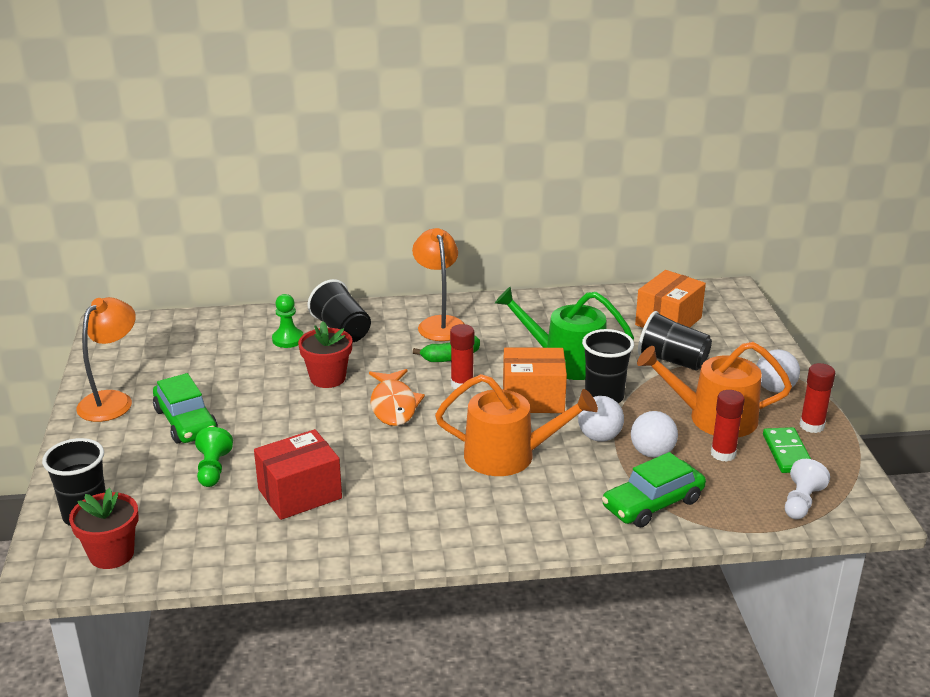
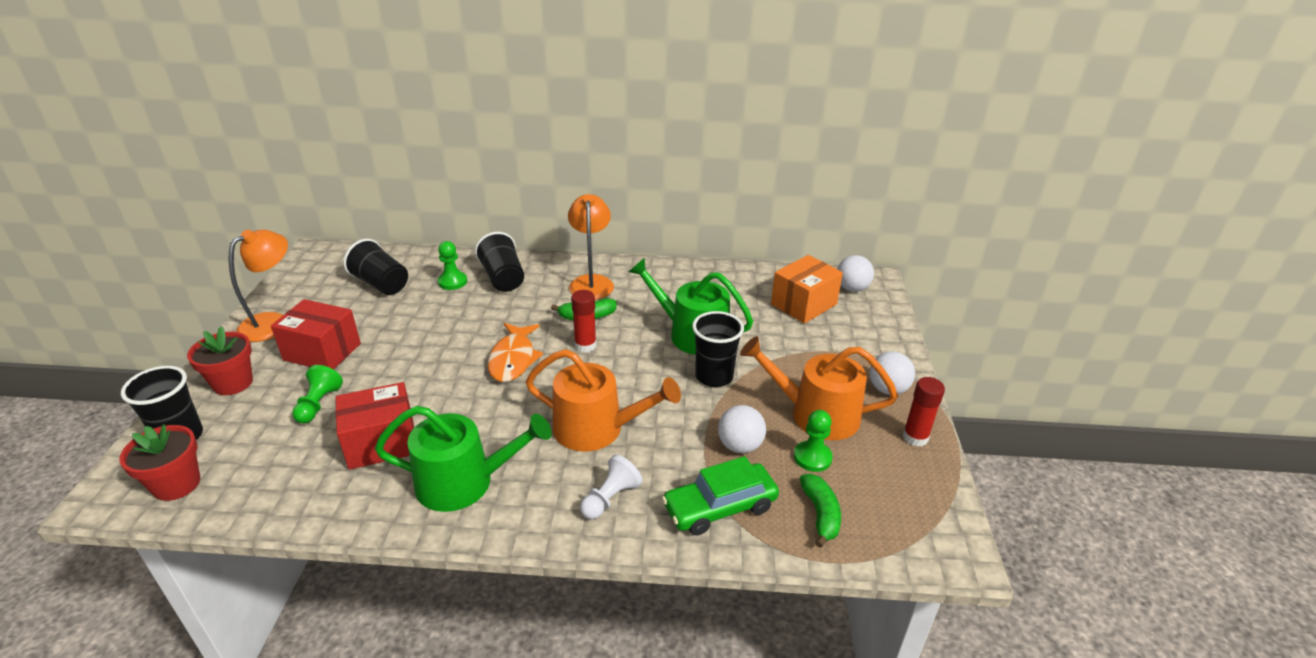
camera: 10 degrees right, 5 degrees up
green car [153,373,218,443] -> red box [271,299,361,370]
red flower pot [298,321,352,388] -> red flower pot moved to [187,326,253,395]
orange box [503,348,567,413] -> none
white ball [578,396,624,442] -> white ball moved to [837,255,874,292]
black cup [638,311,712,371] -> black cup moved to [343,239,408,295]
red glue stick [711,390,745,462] -> green pawn [794,410,833,472]
green domino [763,427,811,473] -> none
white pawn [785,459,830,519] -> white pawn moved to [580,455,643,519]
none -> green watering can [375,406,552,512]
none -> green banana [800,474,841,548]

